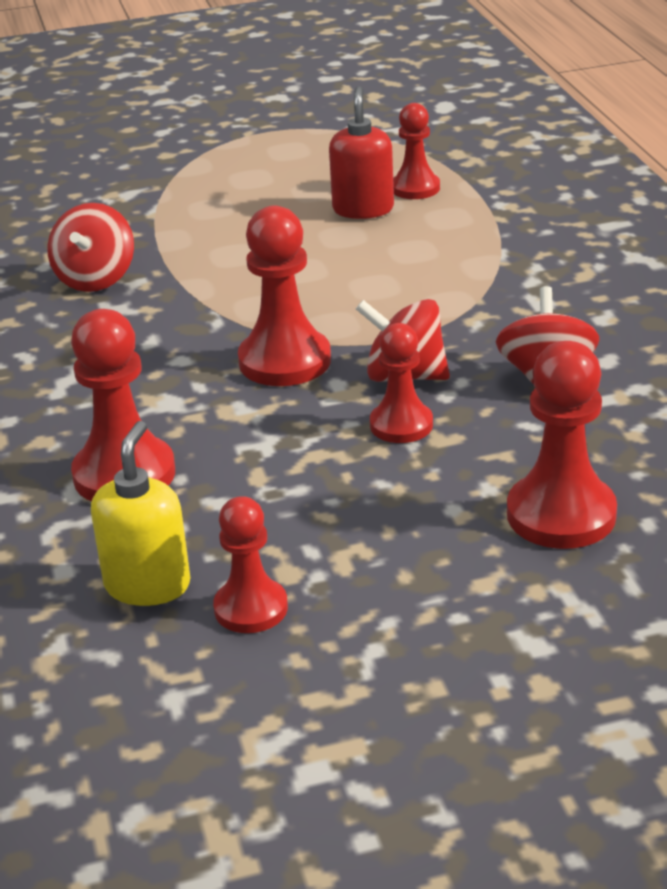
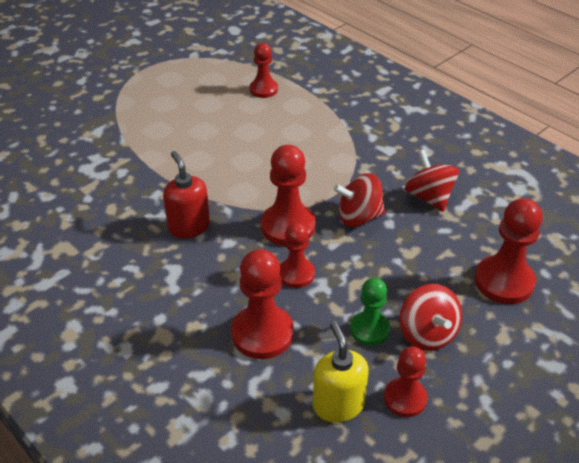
camera: 30 degrees left, 10 degrees up
red spinning top [47,203,134,292] -> red spinning top moved to [399,284,462,351]
red soap dispenser [329,86,394,219] -> red soap dispenser moved to [163,151,210,238]
red pawn [370,323,433,443] -> red pawn moved to [280,223,315,288]
none -> green pawn [350,278,390,346]

